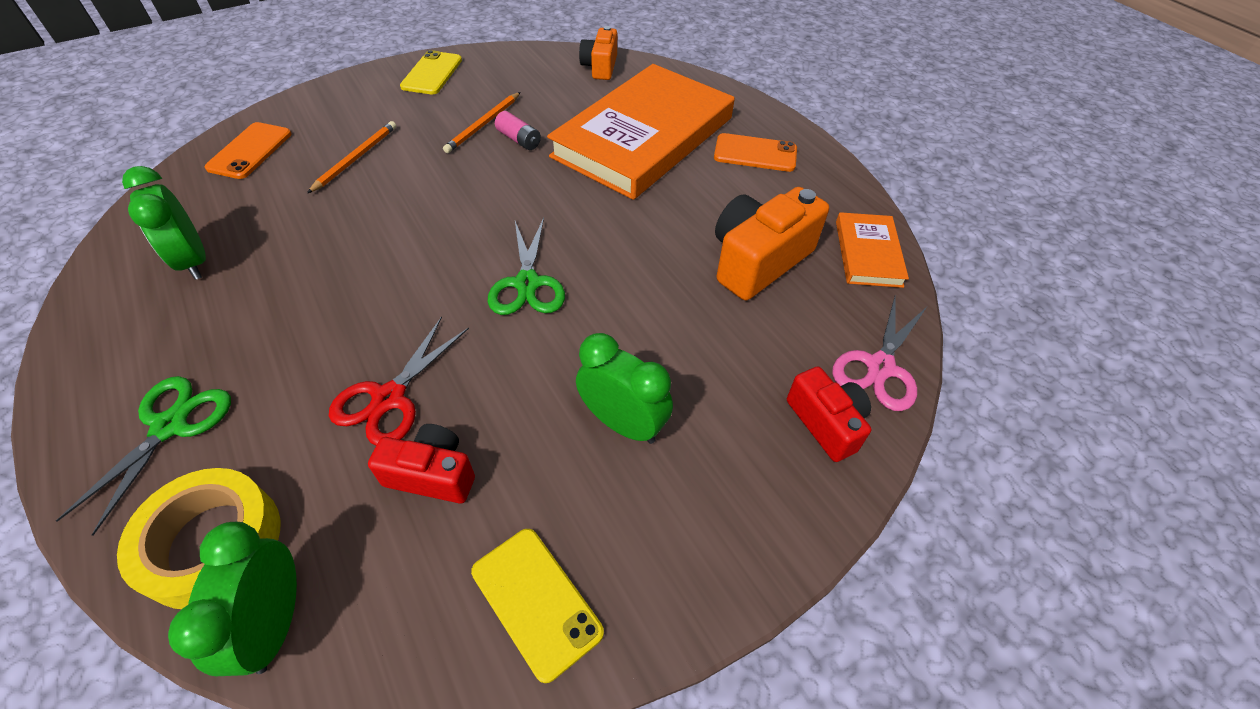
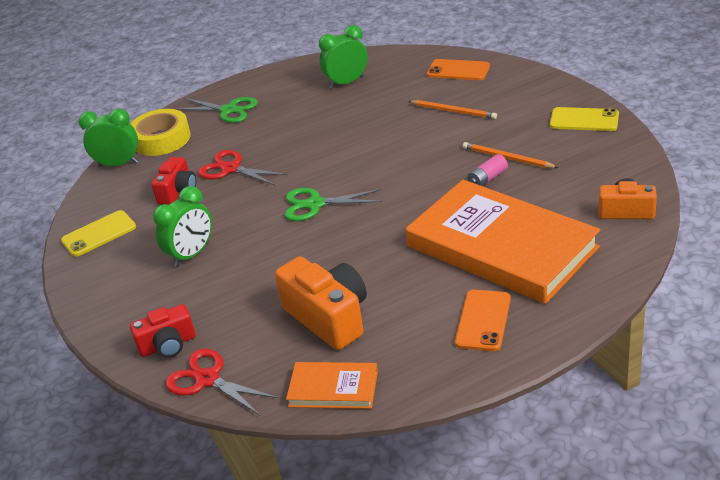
camera: 100 degrees right, 15 degrees down
pink scissors [832,294,927,411] -> red scissors [165,349,279,416]

